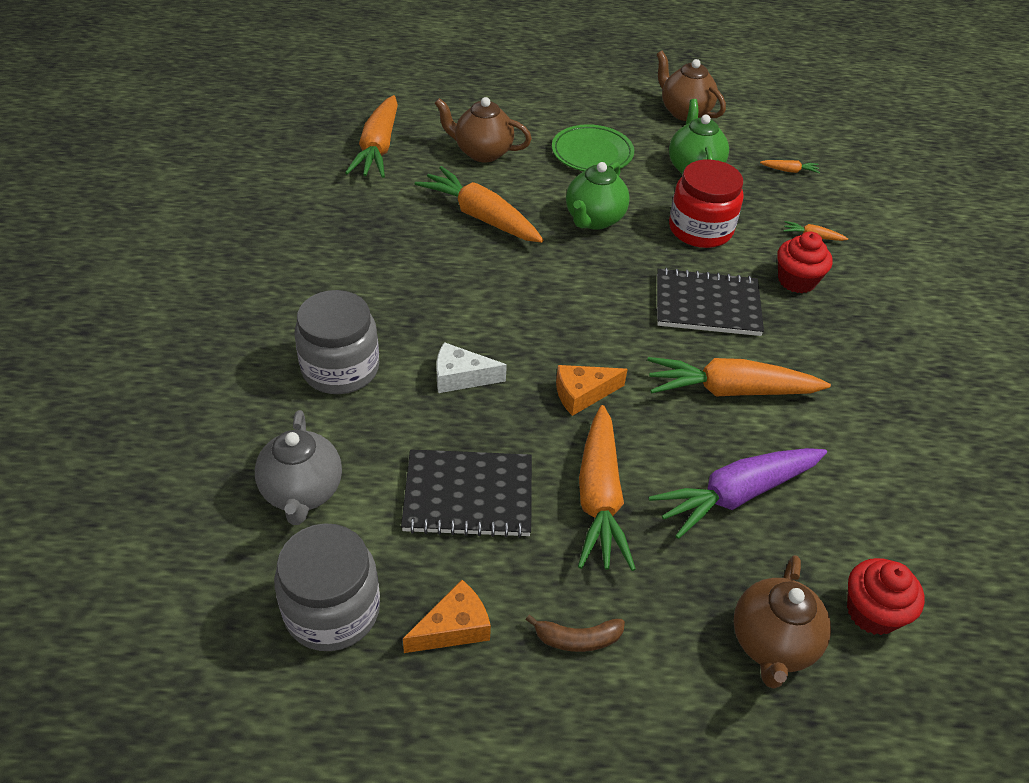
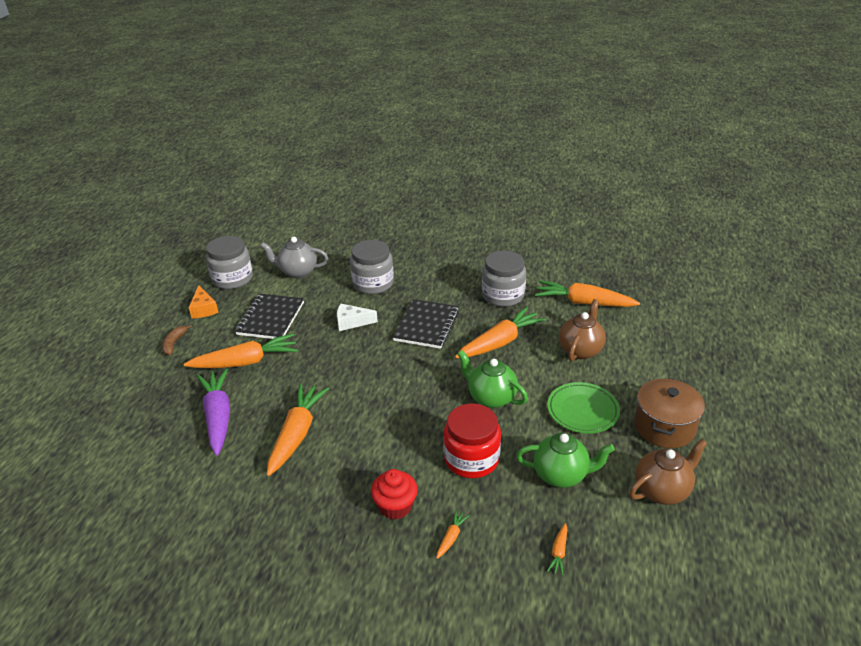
camera: 105 degrees right, 10 degrees down
white cheese [436,342,507,393] -> white cheese turned 105 degrees counterclockwise [337,304,378,331]
orange cheese [556,365,628,416] -> none
orange carrot [578,405,636,571] -> orange carrot turned 150 degrees clockwise [184,333,298,368]
black notebook [657,268,764,336] -> black notebook moved to [392,299,459,349]
brown teapot [734,555,831,689] -> none
red cupcake [847,558,925,635] -> none
none -> grey jar [482,250,526,307]
none -> brown pot [634,378,705,448]

